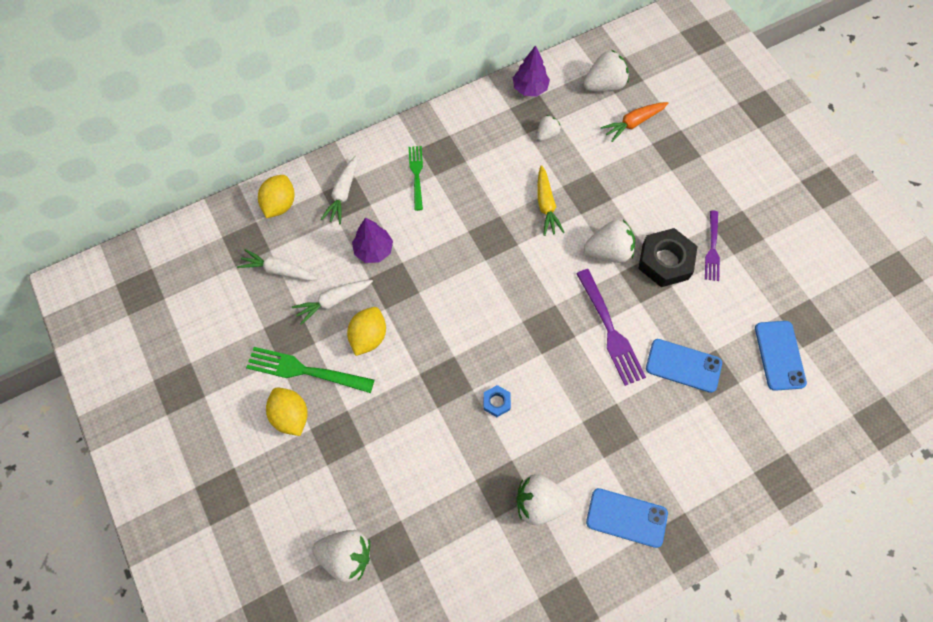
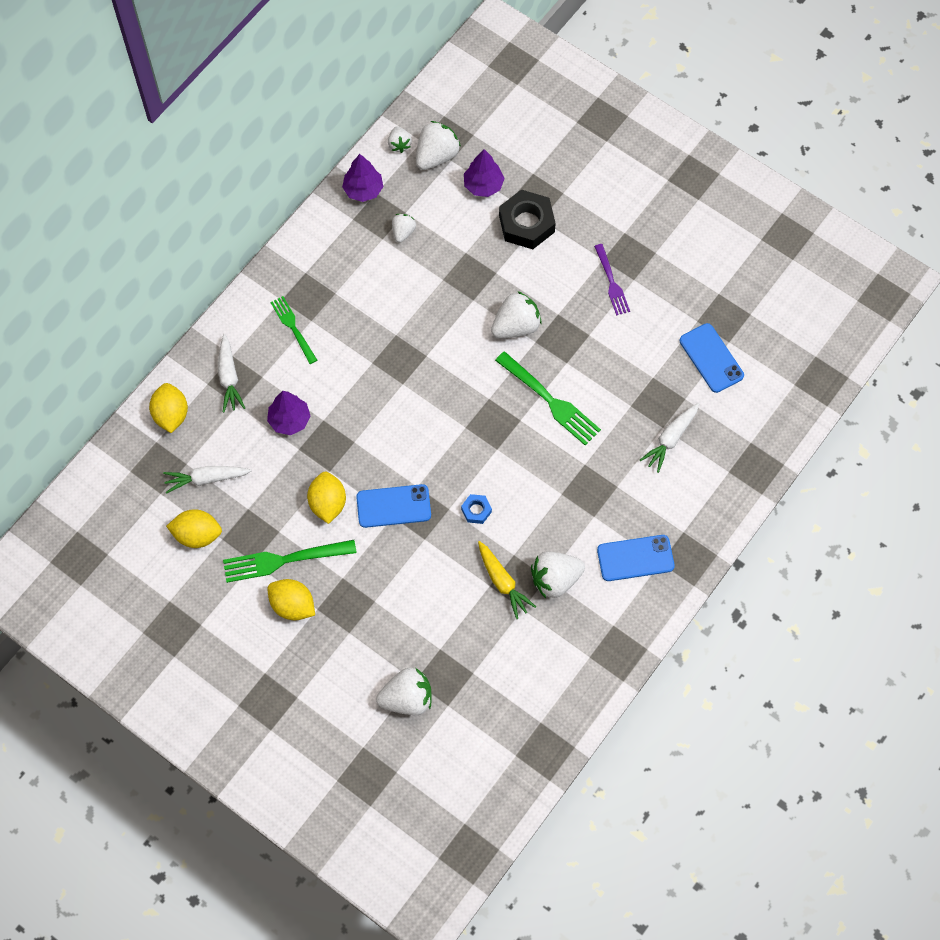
camera: 25 degrees left, 0 degrees up
white carrot [292,280,373,325] -> white carrot moved to [640,403,699,473]
yellow carrot [537,165,565,236] -> yellow carrot moved to [478,541,536,619]
purple fork [576,269,646,386] -> green fork [495,351,601,445]
orange carrot [601,102,668,142] -> purple tree [464,149,505,197]
black nut [638,228,698,287] -> black nut moved to [499,190,556,249]
blue phone [646,339,722,393] -> blue phone moved to [356,484,431,528]
none -> yellow lemon [166,509,222,548]
none -> white strawberry [388,127,412,153]

